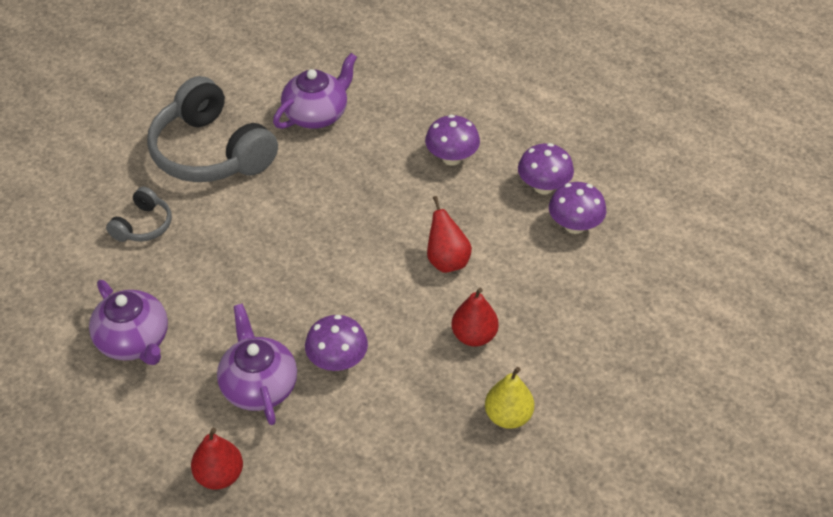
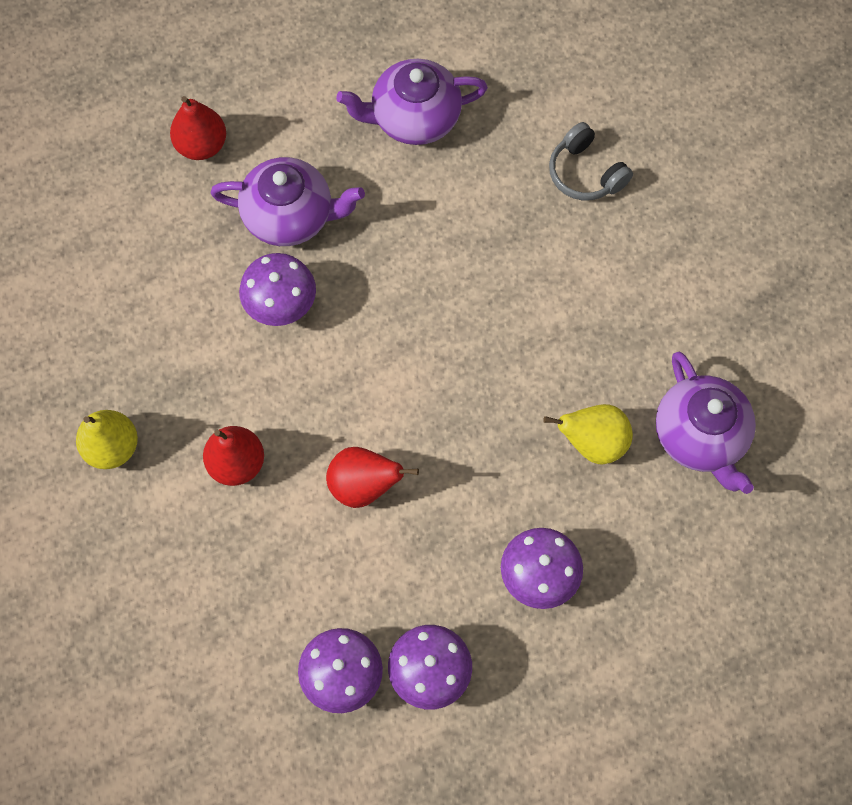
camera: 115 degrees right, 20 degrees up
grey headphones [147,76,278,182] -> none
none -> yellow pear [543,404,633,464]

